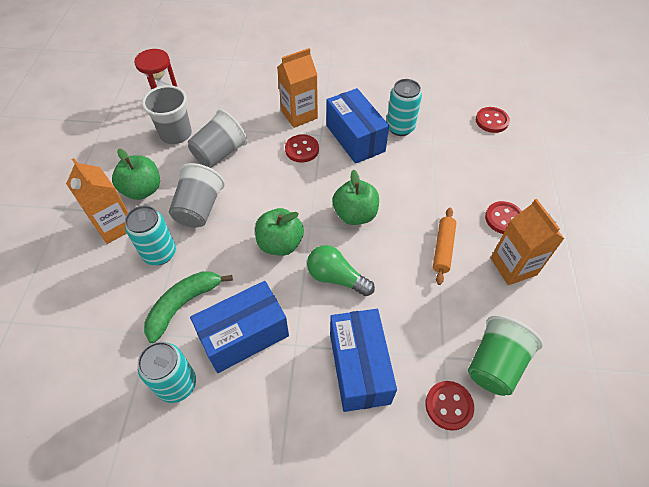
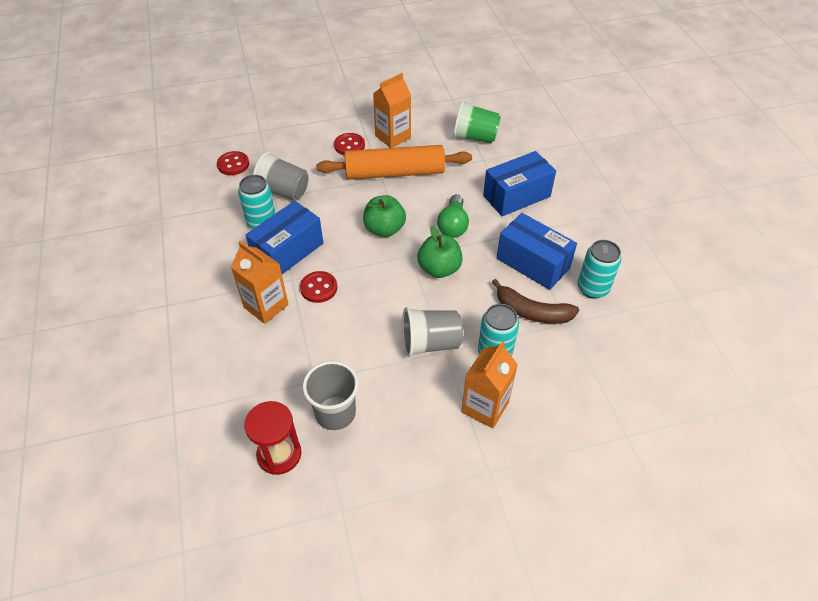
camera: 110 degrees left, 5 degrees down
green apple [112,149,160,200] -> none
green banana [144,271,233,343] -> brown banana [492,279,579,324]
grey cup [188,109,248,168] -> grey cup moved to [253,152,308,201]
red button [425,381,474,431] -> none
orange rolling pin [433,208,456,285] -> orange rolling pin [316,145,472,180], size x2.04

